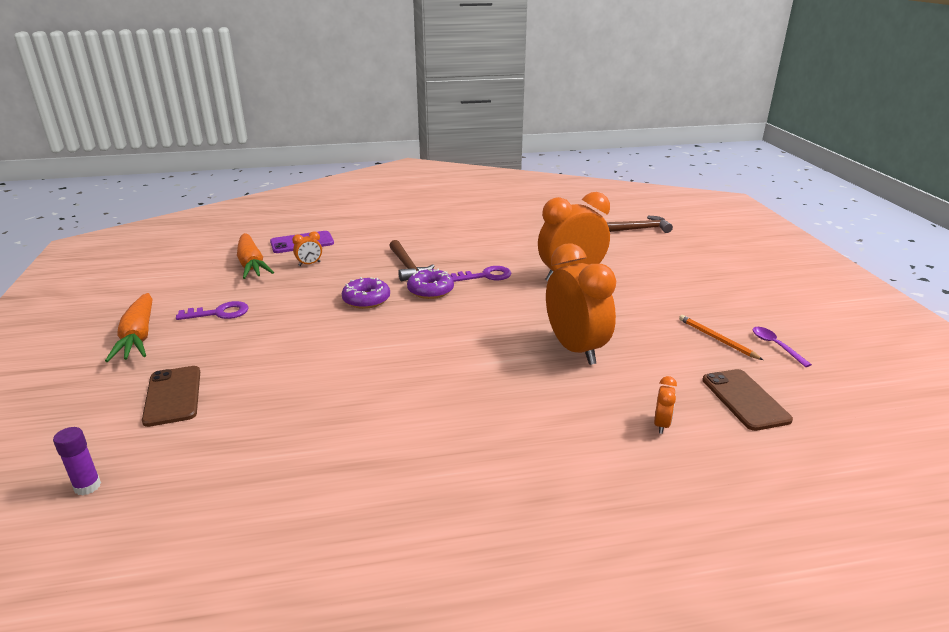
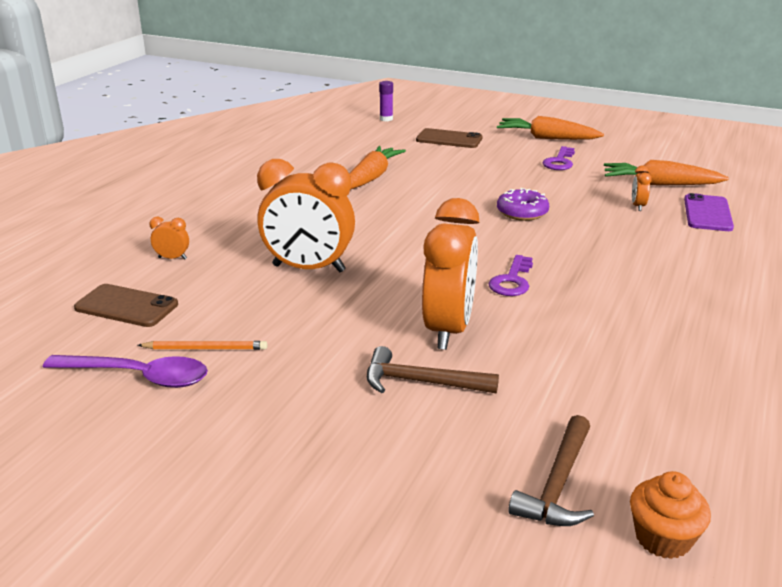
camera: 125 degrees right, 0 degrees up
brown hammer [389,240,435,281] -> brown hammer moved to [367,346,499,394]
purple donut [407,268,454,299] -> none
orange clock [654,376,677,434] -> orange clock turned 135 degrees clockwise [149,217,189,259]
purple spoon [752,327,812,367] -> purple spoon [43,355,208,388], size x1.78
none -> orange carrot [349,146,406,190]
none -> orange cupcake [630,471,711,559]

